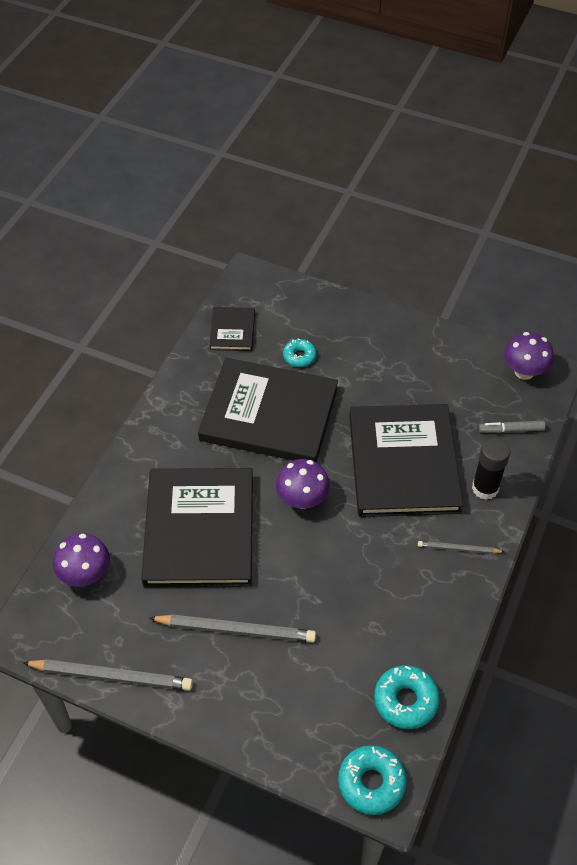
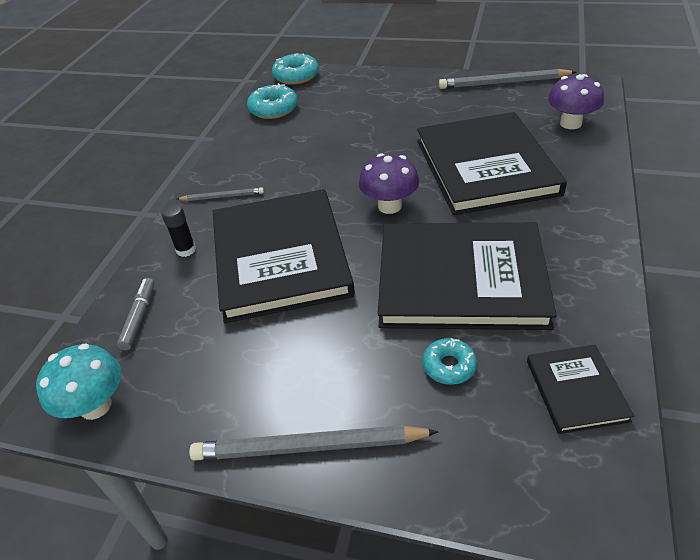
camera: 175 degrees right, 10 degrees down
grey pencil [149,614,316,643] -> grey pencil moved to [189,425,439,461]
black glue stick [472,438,511,500] -> black glue stick [161,204,196,257], size x0.64
grey marker [479,421,546,433] -> grey marker turned 75 degrees counterclockwise [117,278,155,350]
purple mushroom [504,332,554,380] -> turquoise mushroom [36,344,121,420]

